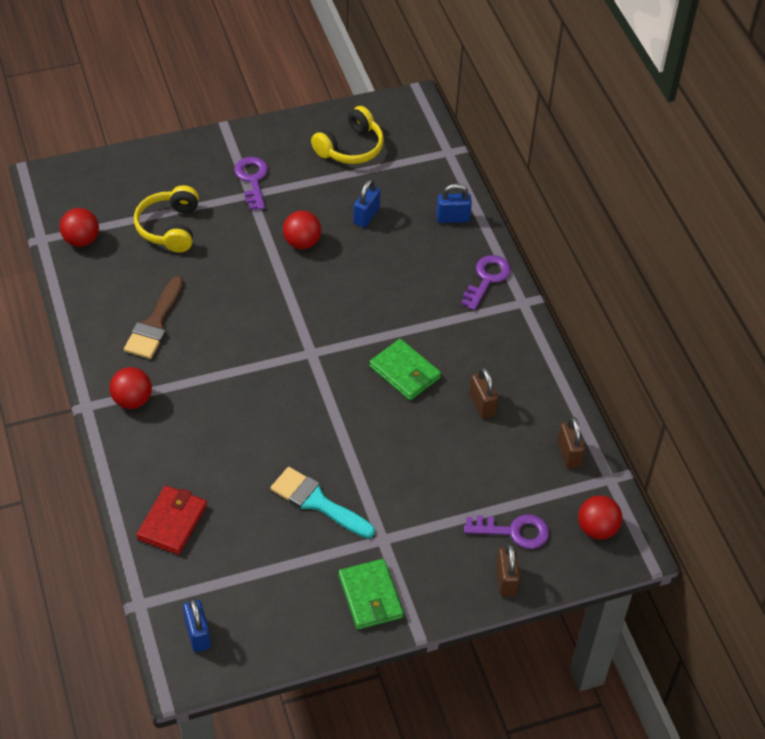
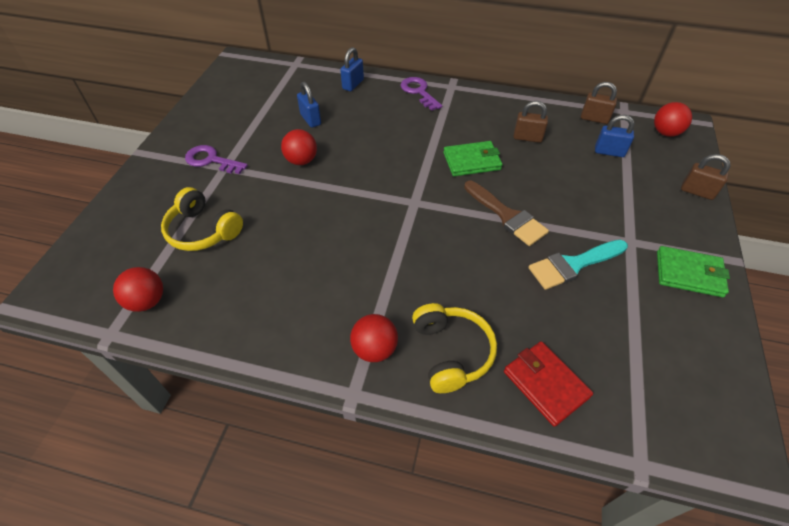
camera: 55 degrees left, 0 degrees up
brown brush [124,276,183,359] -> brown brush moved to [464,181,549,246]
blue padlock [183,598,211,652] -> blue padlock moved to [595,115,634,157]
yellow headphones [311,106,384,164] -> yellow headphones moved to [412,303,497,393]
purple key [464,514,549,549] -> none

